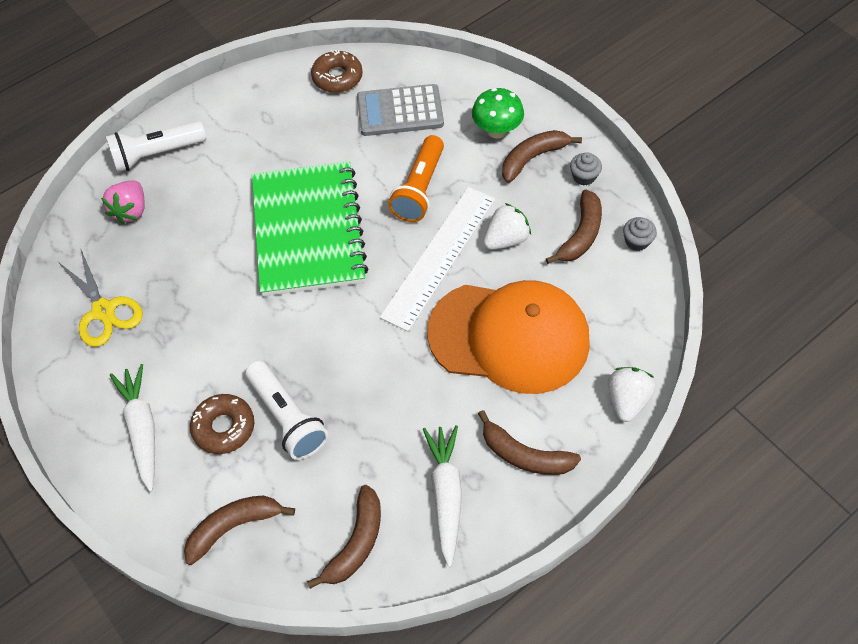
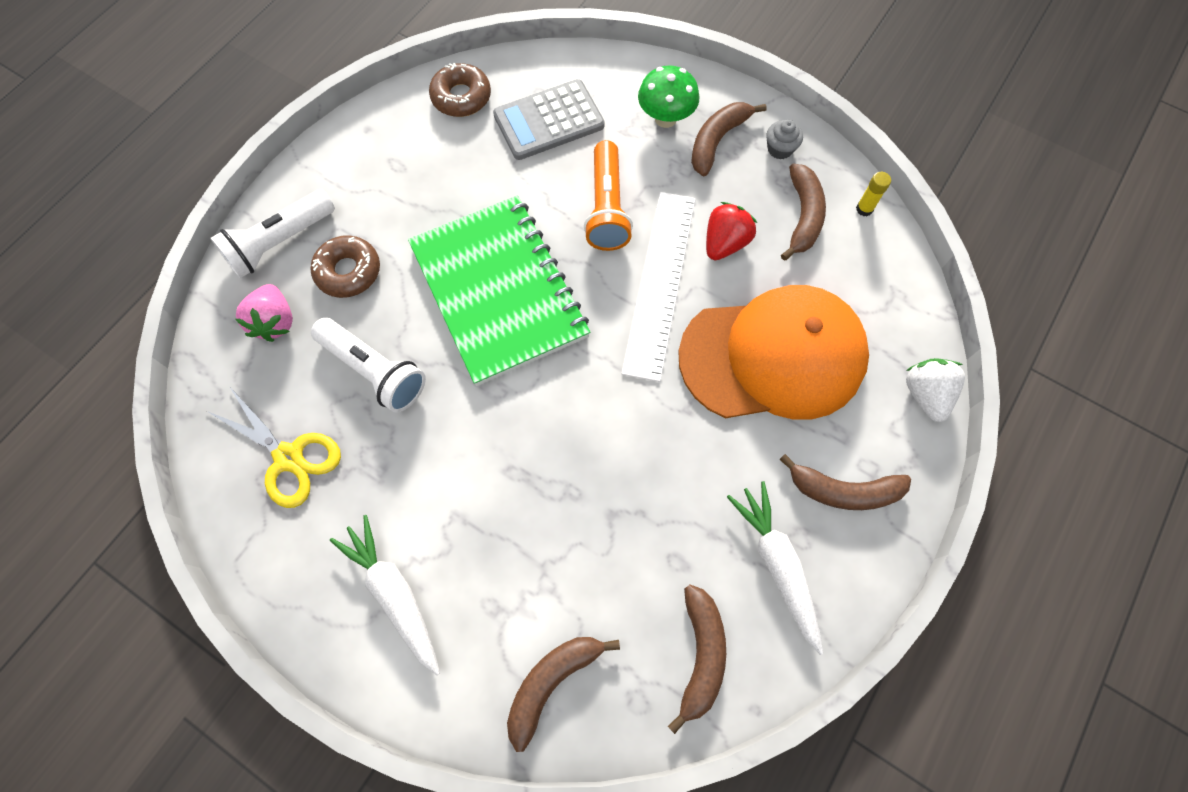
camera: 20 degrees left, 10 degrees up
brown donut [190,394,254,454] -> brown donut moved to [310,235,380,298]
white flashlight [245,361,328,460] -> white flashlight moved to [311,318,426,413]
white strawberry [483,203,531,250] -> red strawberry [706,202,757,260]
grey cupcake [623,217,657,251] -> yellow glue stick [856,172,891,216]

